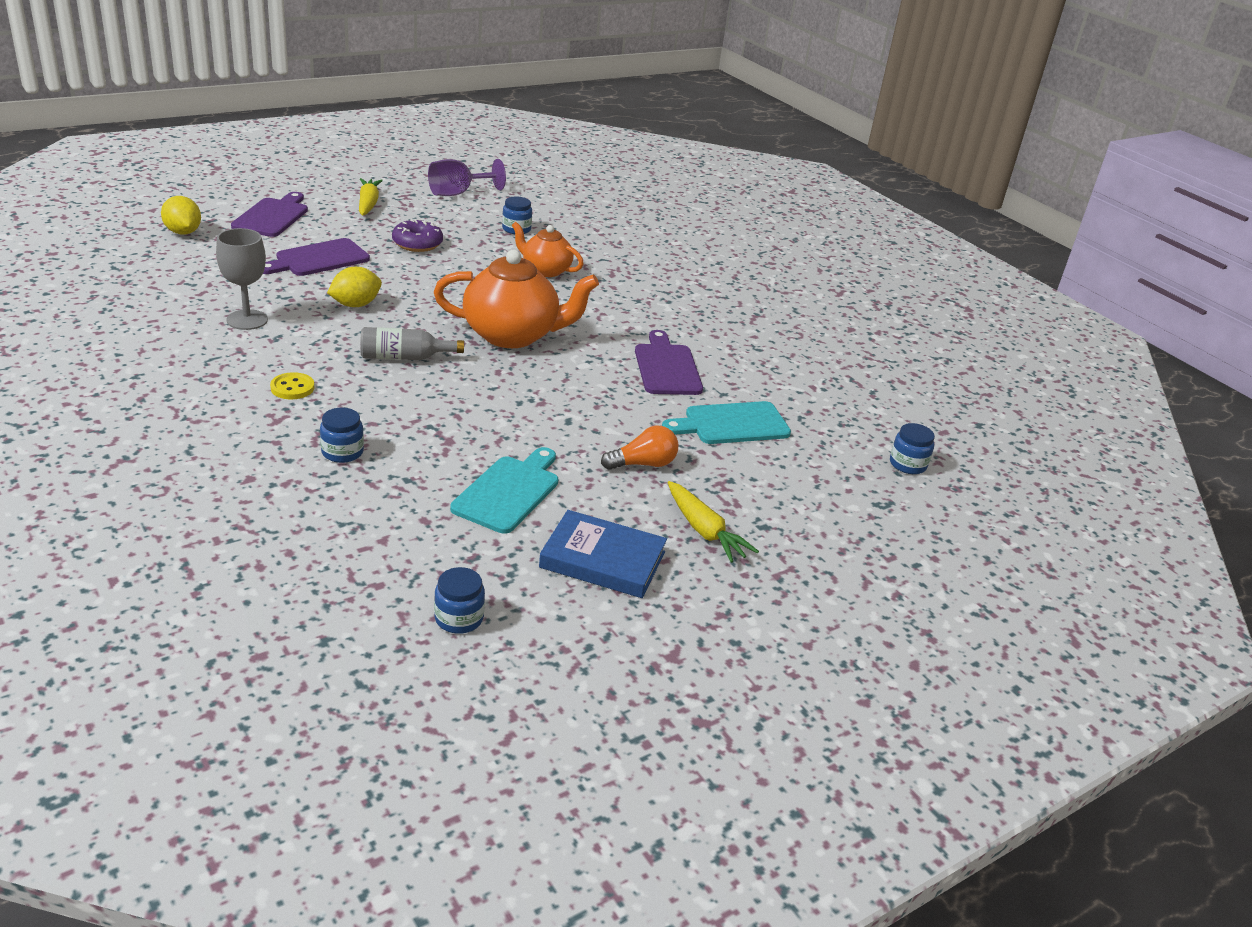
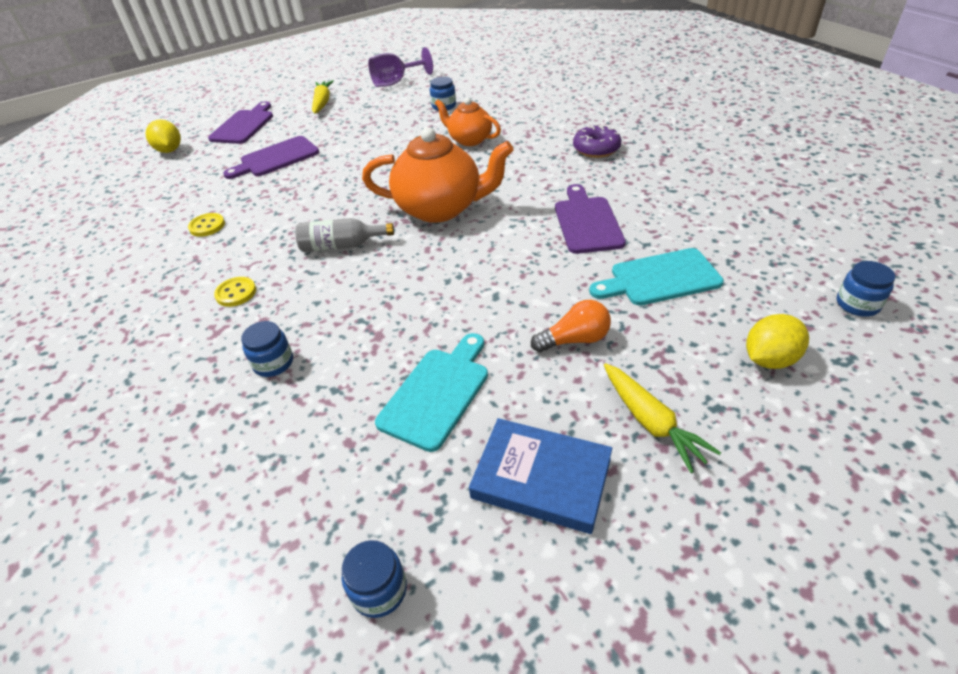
camera: 10 degrees right, 10 degrees up
grey goblet [216,228,268,330] -> yellow button [188,213,225,237]
yellow lemon [327,267,382,307] -> yellow lemon moved to [746,314,809,369]
purple donut [392,219,443,252] -> purple donut moved to [573,124,621,158]

